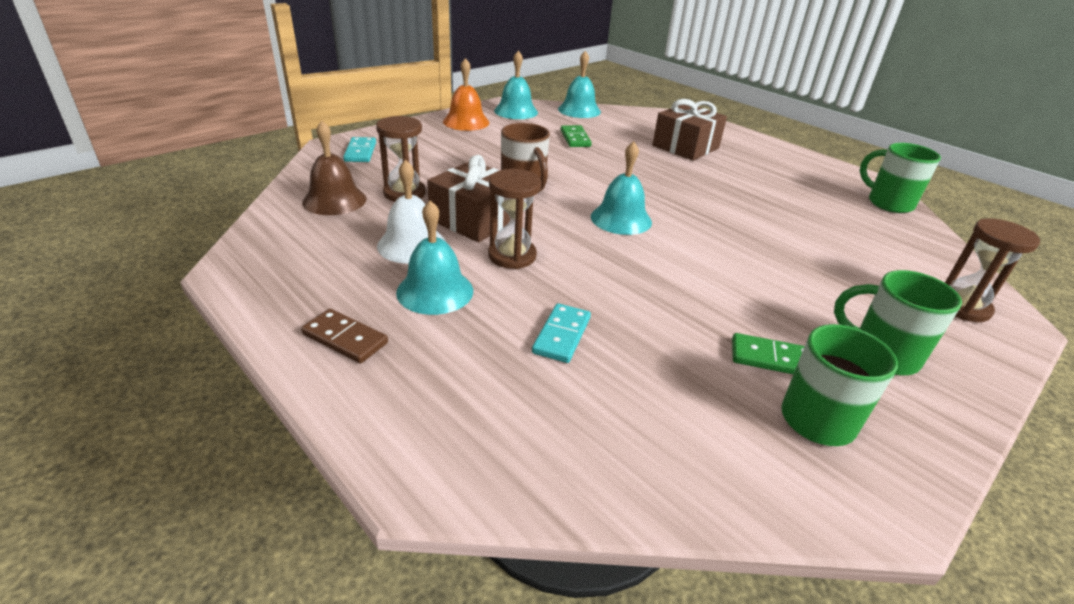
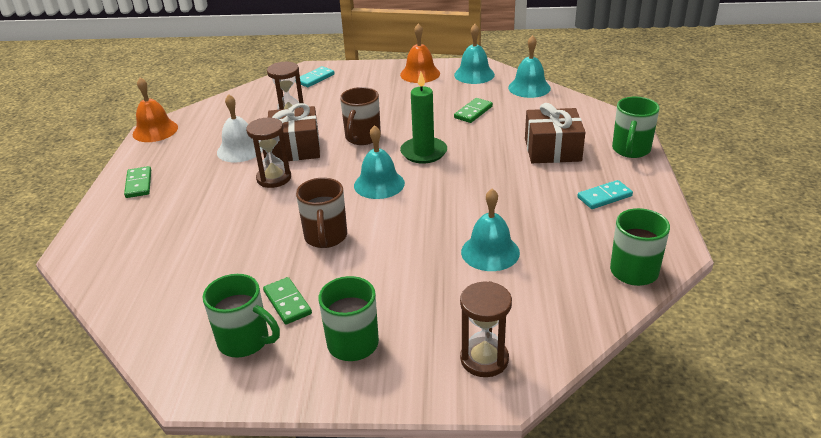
camera: 50 degrees right, 0 degrees up
brown domino [301,309,388,363] -> green domino [124,166,151,198]
brown bell [302,121,367,215] -> none
turquoise bell [396,200,473,315] -> turquoise bell moved to [461,188,520,271]
turquoise domino [532,303,591,363] -> turquoise domino moved to [577,180,633,209]
none -> orange bell [133,77,178,142]
none -> brown mug [296,178,347,248]
none -> green candle [400,72,447,164]
none -> green mug [612,97,659,158]

